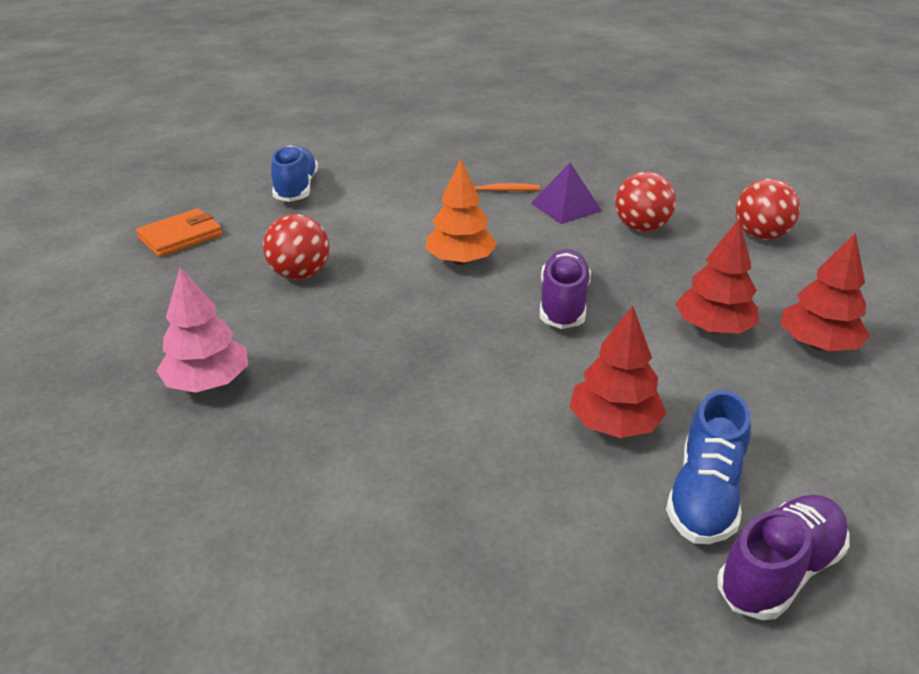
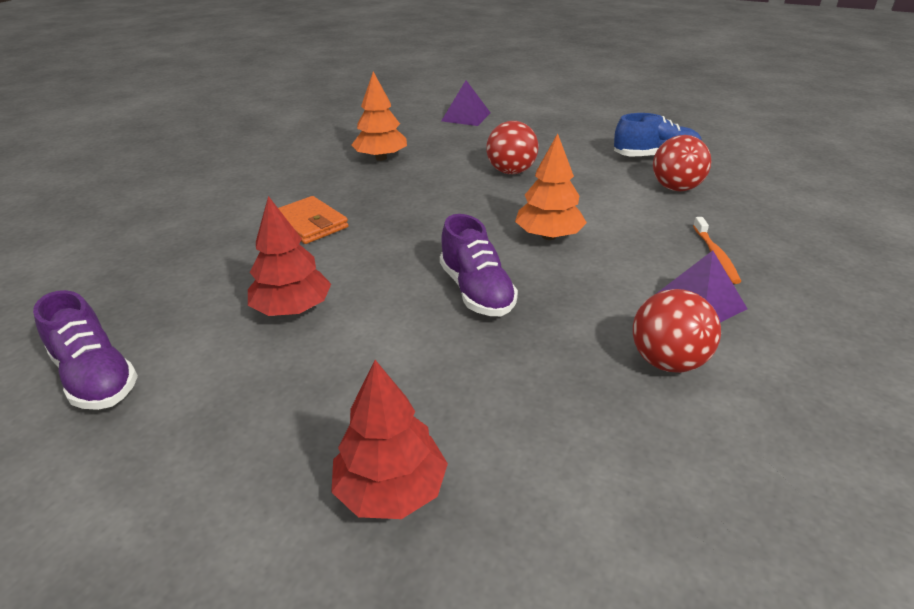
camera: 90 degrees right, 0 degrees up
orange wallet [136,209,222,257] -> orange wallet moved to [278,196,348,244]
pink tree [156,267,248,393] -> orange tree [352,71,407,161]
purple shoe [540,249,591,329] -> purple shoe turned 60 degrees clockwise [440,214,518,316]
blue shoe [666,390,751,544] -> none
red tree [676,219,759,333] -> none
red ball [736,179,800,240] -> red ball moved to [653,135,711,191]
none -> purple pyramid [441,80,490,126]

